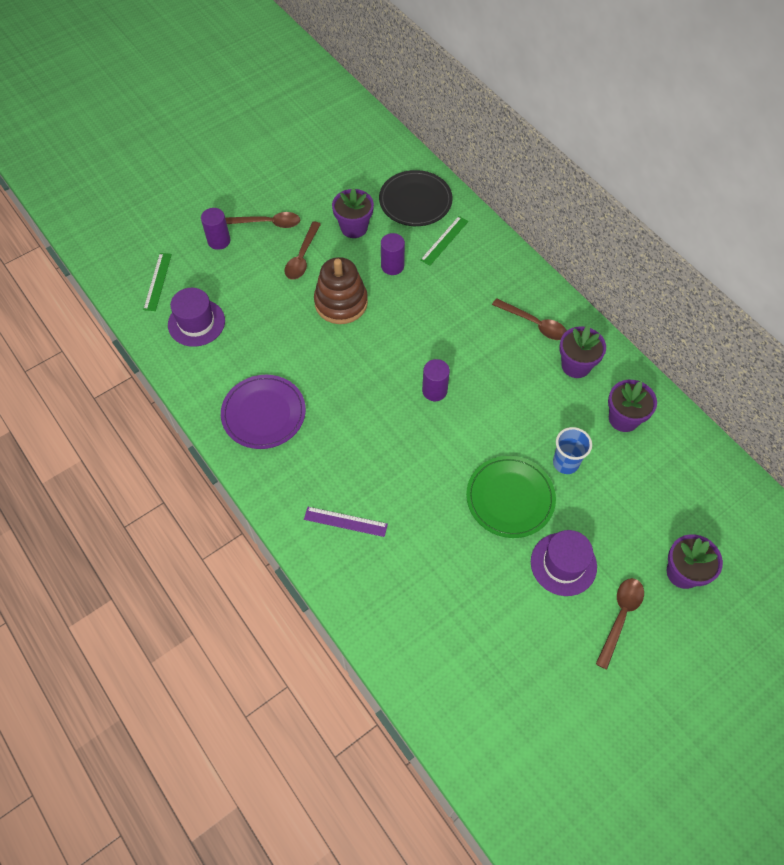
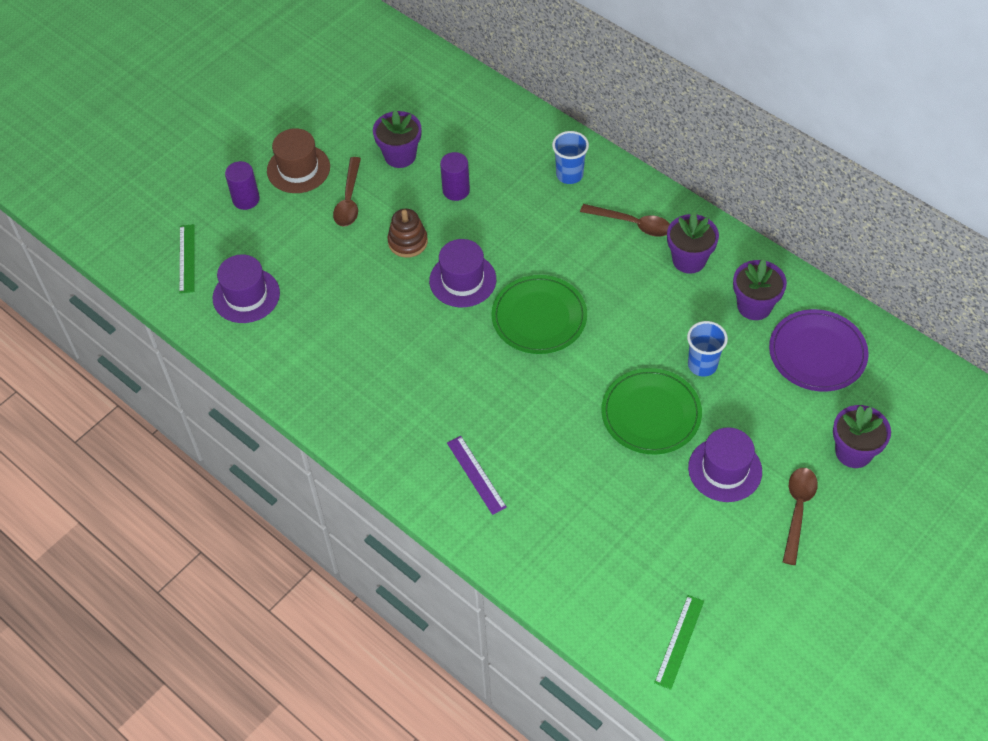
camera: 10 degrees left, 5 degrees down
purple plate [221,375,306,449] -> purple plate moved to [769,309,869,392]
brown spoon [225,212,300,228] -> brown hat [267,128,330,193]
purple ruler [304,507,388,537] -> purple ruler turned 60 degrees clockwise [447,436,507,515]
brown stacking toy [314,257,368,324] -> brown stacking toy [387,209,428,258], size x0.64
black plate [379,170,453,226] -> none
green ruler [420,216,469,266] -> green ruler moved to [654,595,704,690]
purple cylinder [422,359,450,401] -> green plate [491,275,587,354]
none -> purple hat [429,239,496,307]
none -> blue cup [552,131,589,184]

